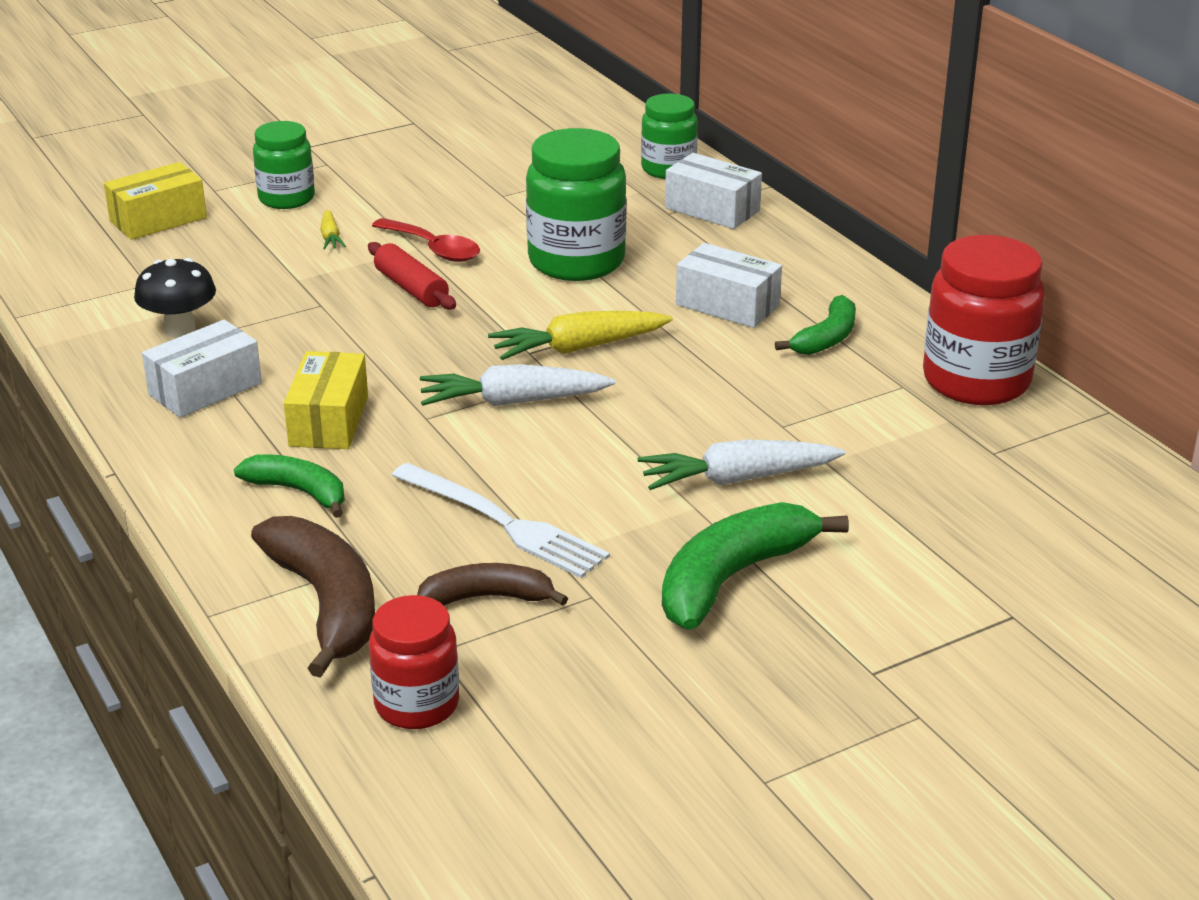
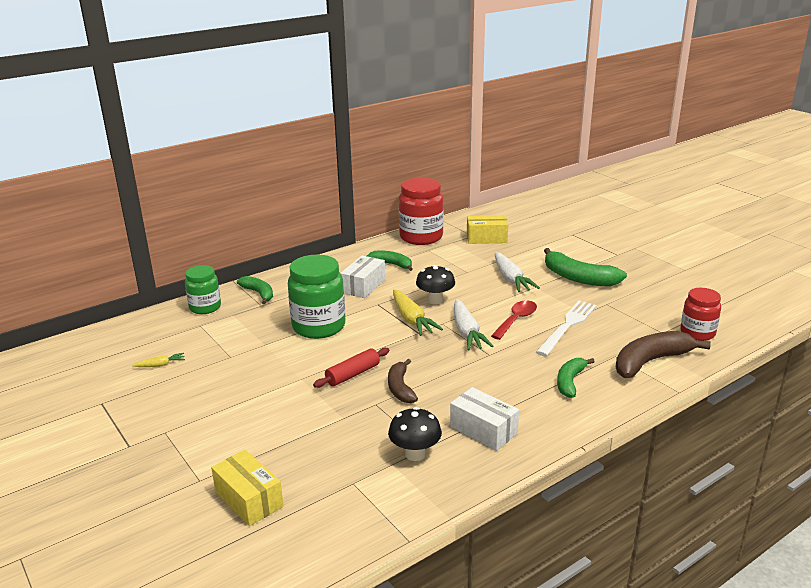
camera: 95 degrees left, 5 degrees down
green jar [253,121,315,209] -> none
yellow box [284,351,368,449] -> yellow box moved to [467,215,508,244]
yellow carrot [320,210,346,250] -> yellow carrot moved to [132,353,185,367]
red spoon [372,218,480,262] -> red spoon moved to [491,300,537,340]
brown banana [417,563,568,606] -> brown banana moved to [388,359,418,403]
white box [665,153,762,229] -> green banana [237,276,273,304]
none -> black mushroom [416,265,455,305]

